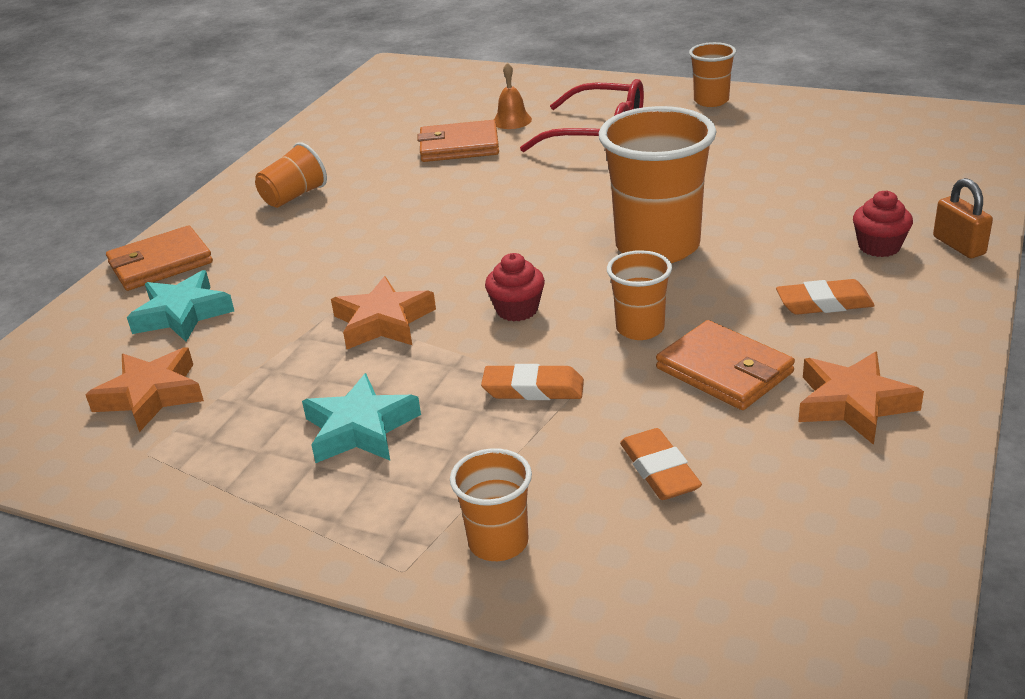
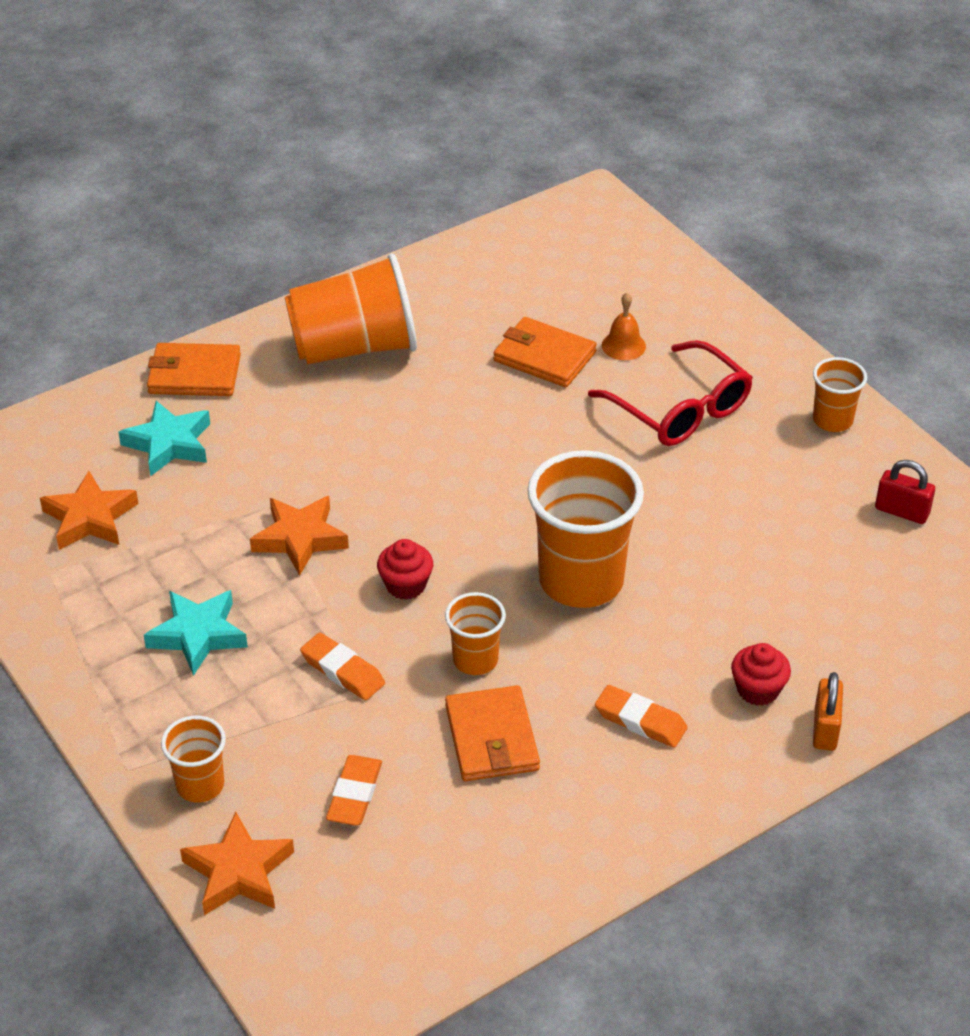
camera: 30 degrees right, 10 degrees up
orange cup [255,142,327,208] -> orange cup [285,254,417,364], size x1.94
orange star [798,352,924,445] -> orange star moved to [180,812,294,915]
none -> red padlock [875,460,935,524]

